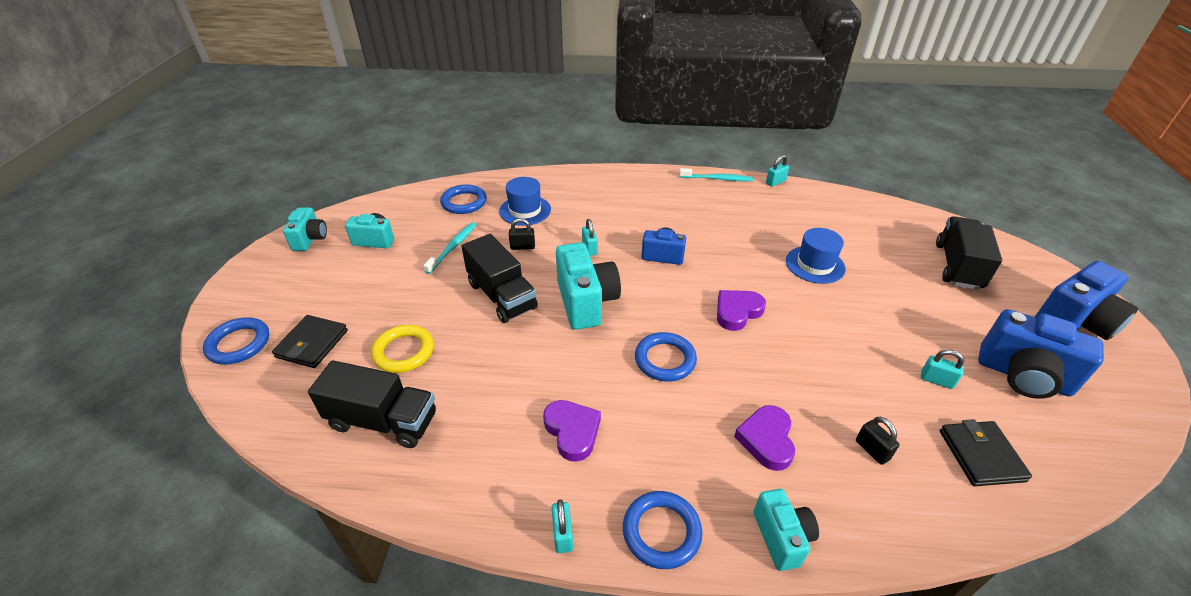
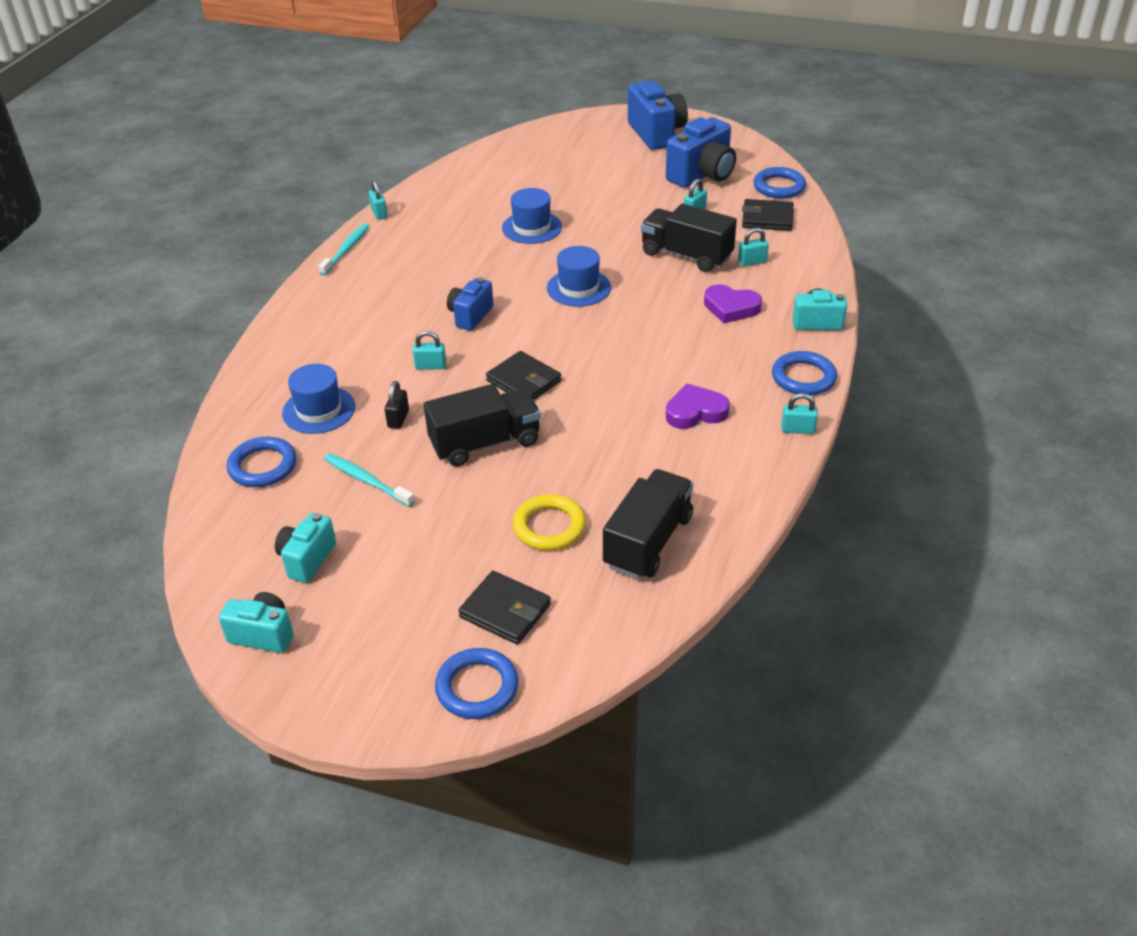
camera: 75 degrees left, 0 degrees up
turquoise camera [556,242,621,330] -> black wallet [486,351,561,400]
blue ring [635,332,697,382] -> blue ring moved to [753,167,806,198]
purple heart [717,290,766,331] -> blue hat [547,246,611,307]
black padlock [856,417,899,465] -> turquoise padlock [738,228,769,266]
black truck [936,216,1002,290] -> black truck moved to [641,203,737,272]

